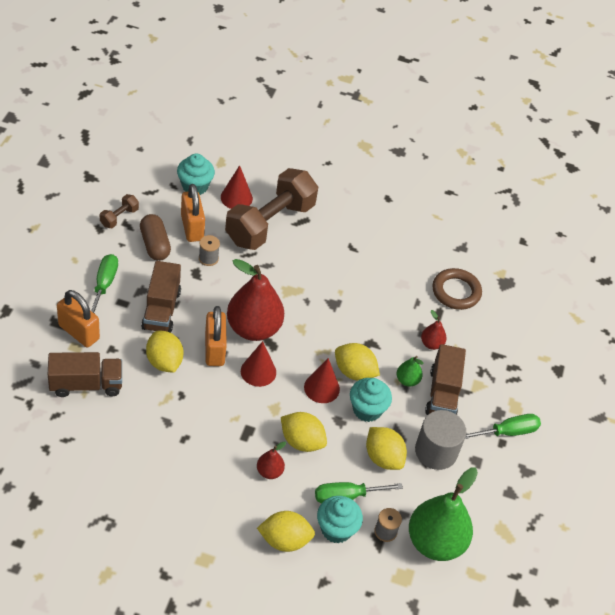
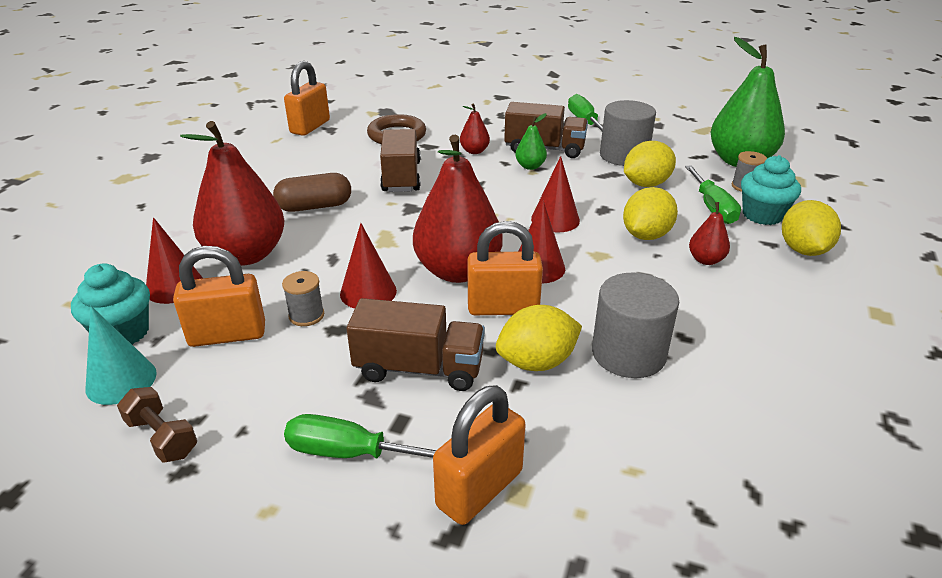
camera: 80 degrees left, 15 degrees down
brown truck [48,352,122,397] -> brown truck moved to [380,129,421,192]
brown capsule [140,214,171,261] -> brown capsule moved to [273,173,351,212]
brown dumbbell [225,168,318,250] -> red pear [180,121,284,266]
yellow lemon [335,343,380,381] -> none
turquoise cupcake [350,378,392,422] -> none
none -> turquoise cone [85,306,157,405]
none -> orange padlock [284,61,330,136]
none -> red cone [340,223,397,308]
none -> grey cylinder [592,273,679,378]

